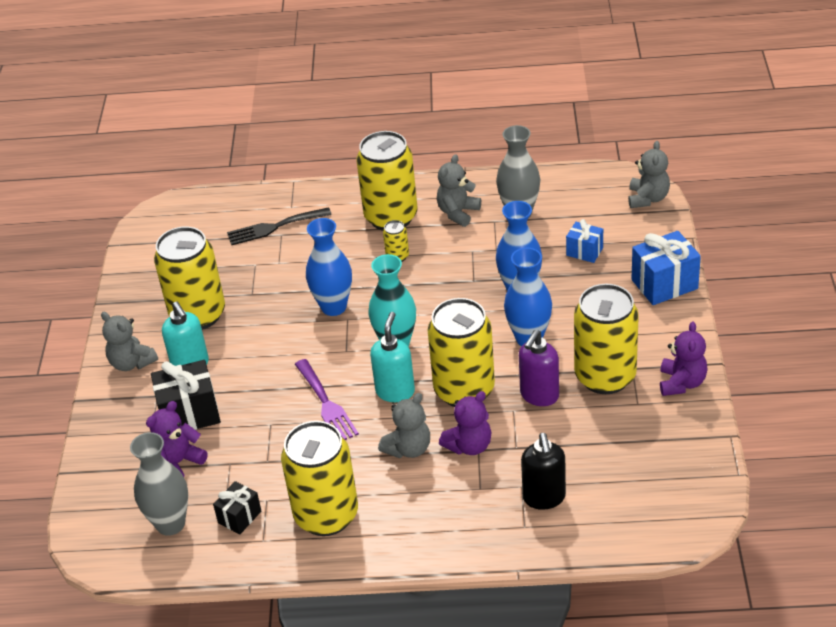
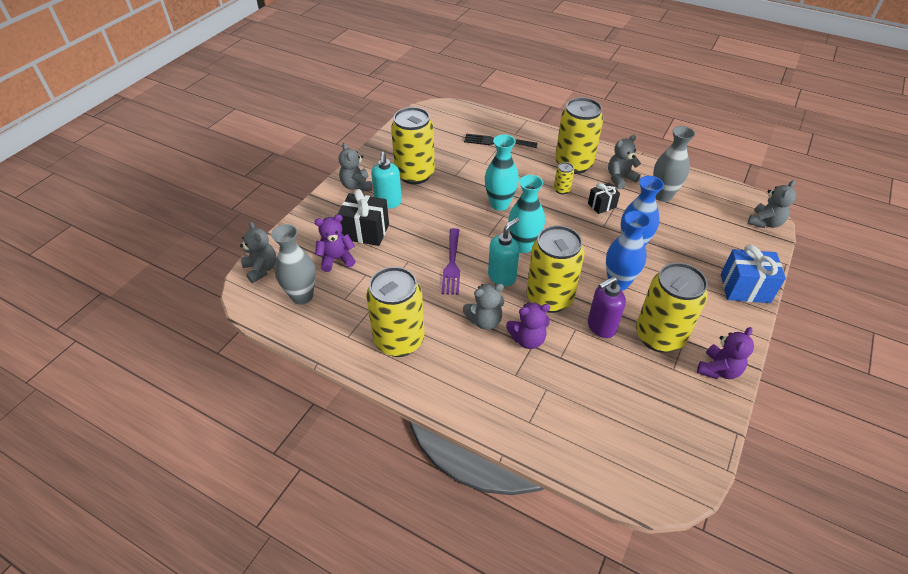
camera: 25 degrees right, 5 degrees up
black gift [213,481,261,535] -> black gift moved to [588,183,620,214]
blue vase [306,218,352,316] -> turquoise vase [485,134,519,211]
black soap dispenser [521,433,566,510] -> none
blue gift [566,219,603,263] -> none
none -> grey teddy bear [240,222,277,283]

